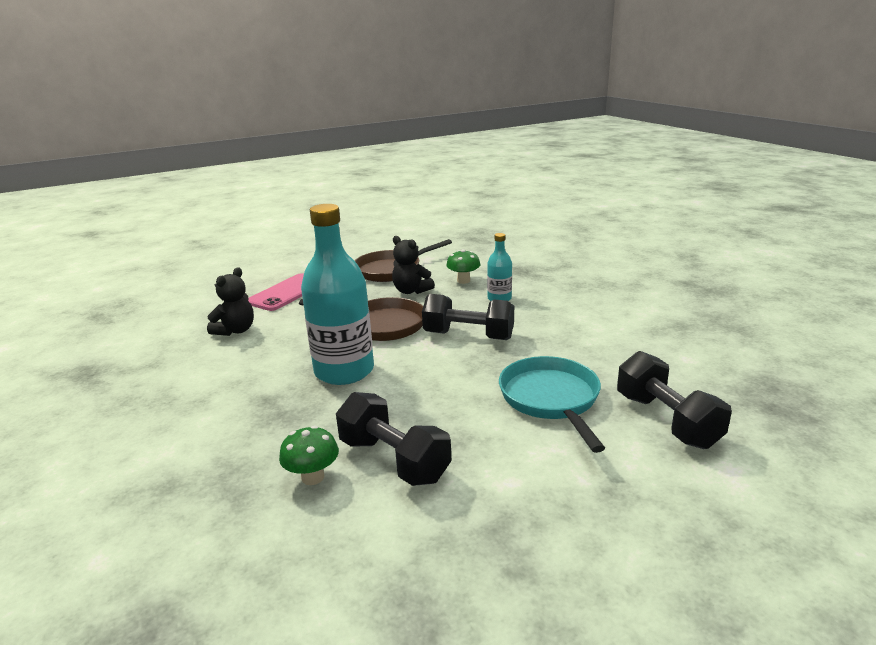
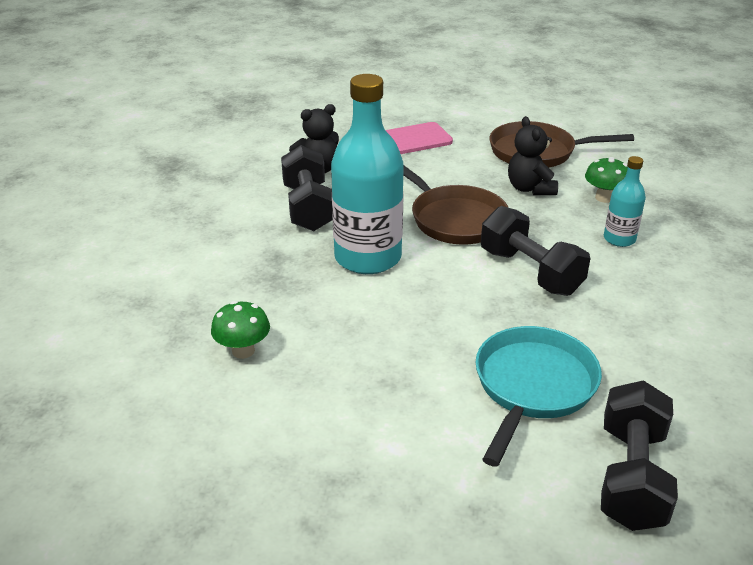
camera: 35 degrees right, 10 degrees up
black dumbbell [336,392,451,486] -> black dumbbell moved to [281,145,333,231]

